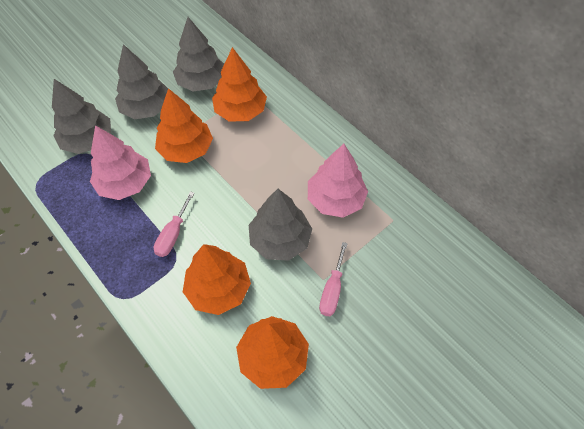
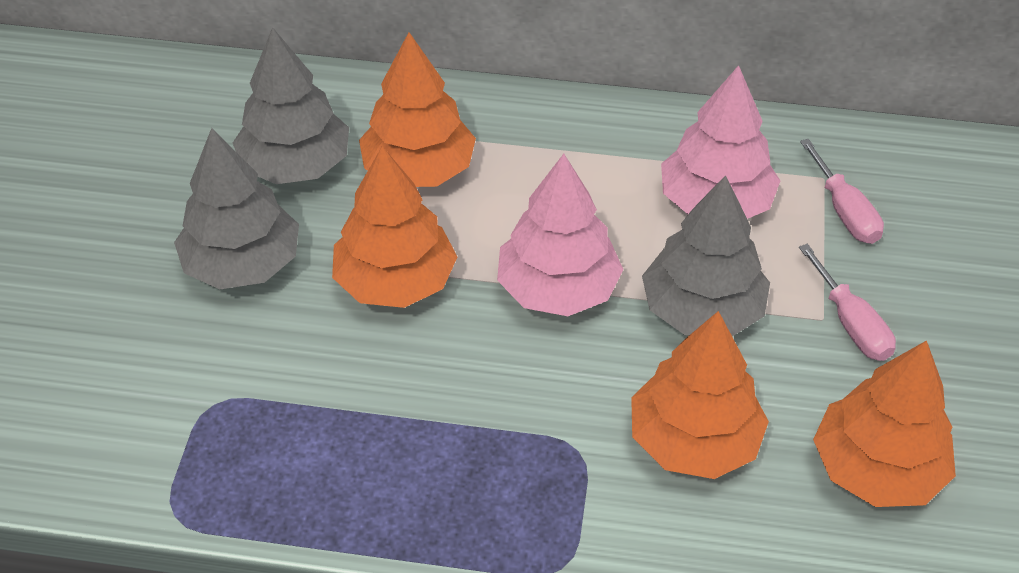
camera: 40 degrees left, 10 degrees down
grey tree [52,79,111,154] -> none
pink tree [90,125,151,200] -> pink tree moved to [497,154,623,316]
pink screwdriver [154,192,195,257] -> pink screwdriver moved to [800,139,884,244]

